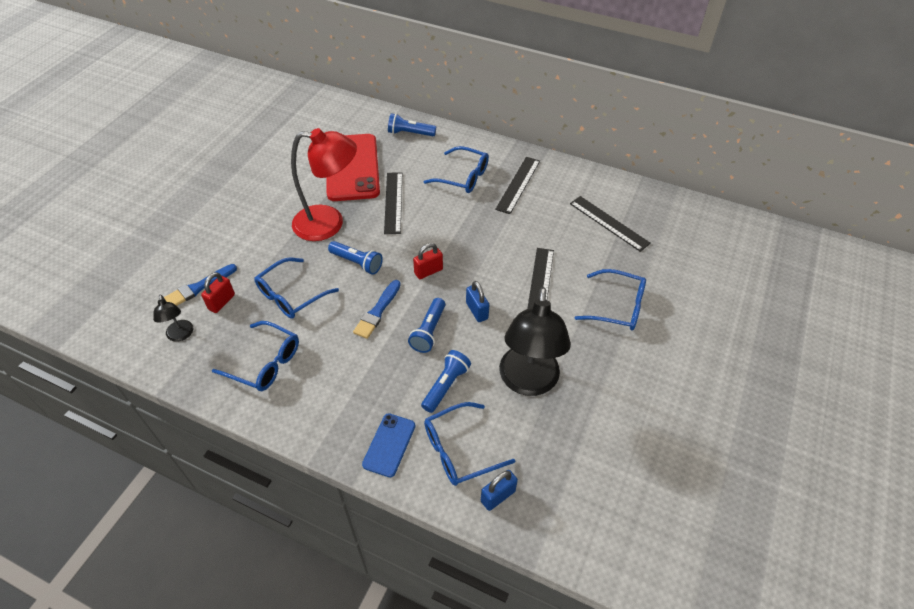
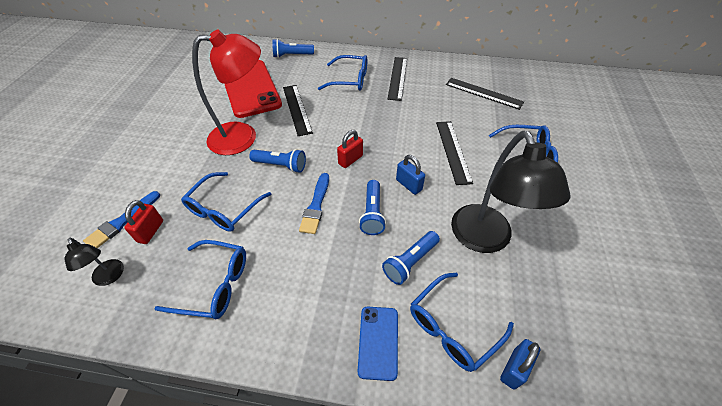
camera: 15 degrees left, 0 degrees up
blue flashlight [421,350,471,413] -> blue flashlight turned 150 degrees counterclockwise [382,231,440,285]

